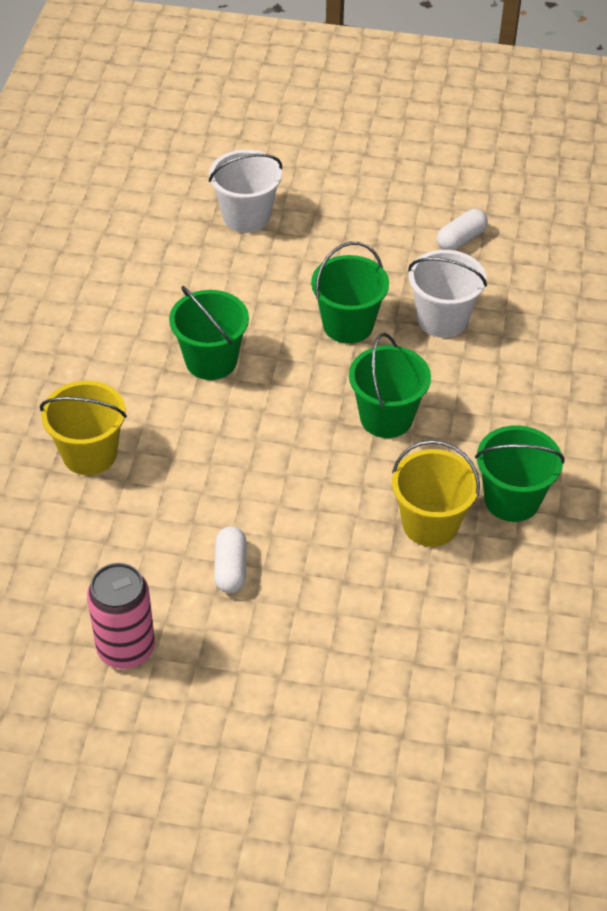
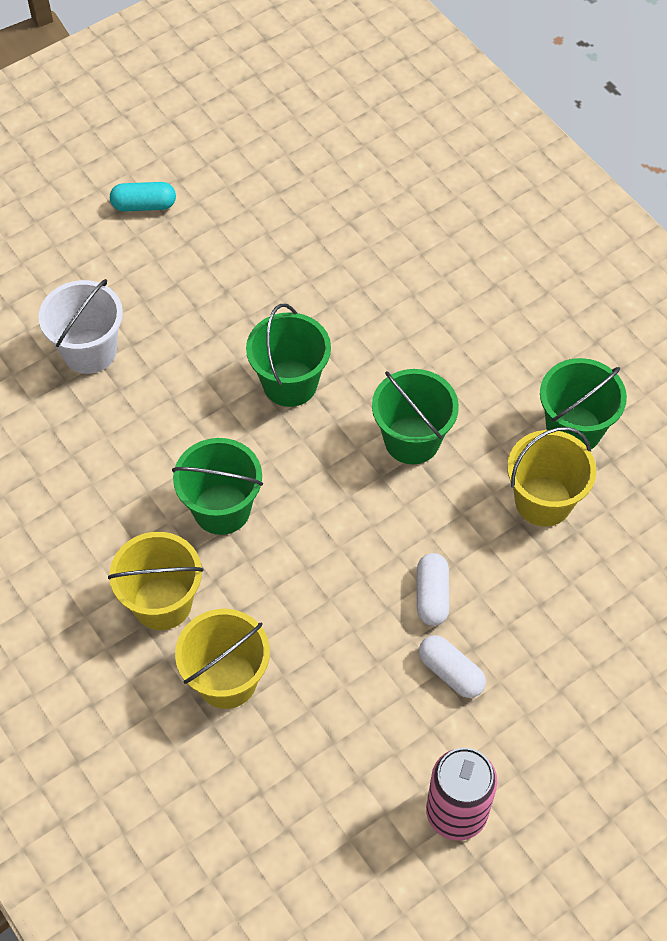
camera: 45 degrees left, 10 degrees up
white bucket [408,250,487,338] -> none
white capsule [437,209,488,250] -> white capsule moved to [417,553,449,626]
none -> yellow bucket [108,532,204,630]
none -> turquoise capsule [110,182,176,211]

